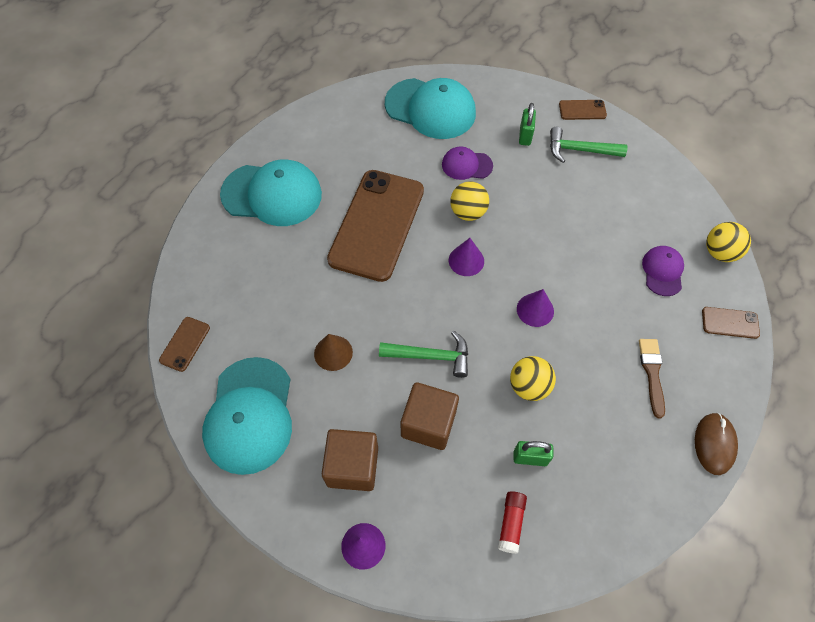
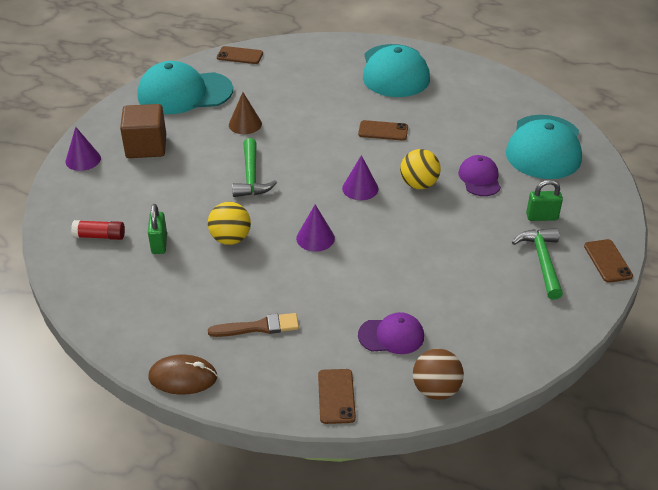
camera: 80 degrees right, 20 degrees down
brown phone [327,170,424,282] -> brown phone [358,120,408,141], size x0.41
brown cube [401,382,459,450] -> none
yellow ball [706,222,751,262] -> brown ball [413,348,464,400]

